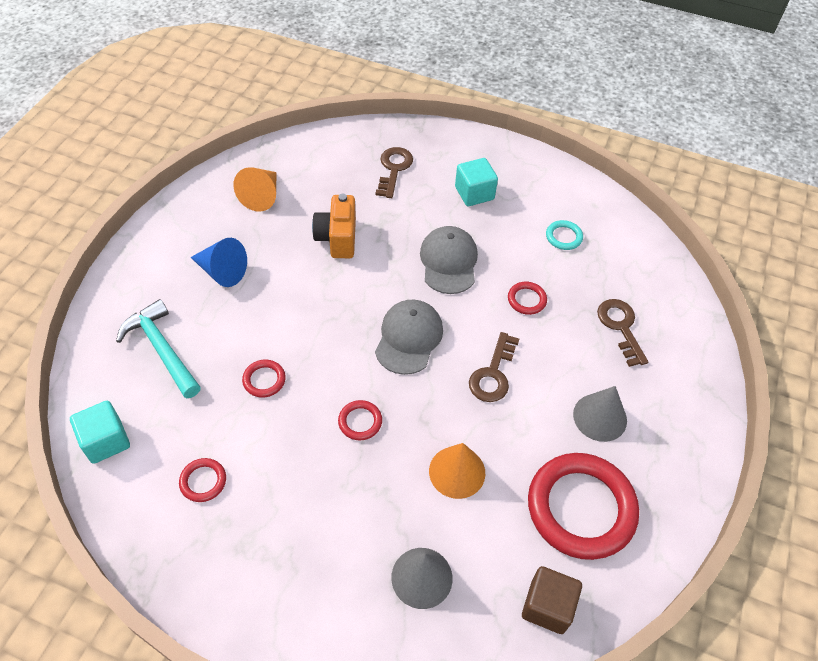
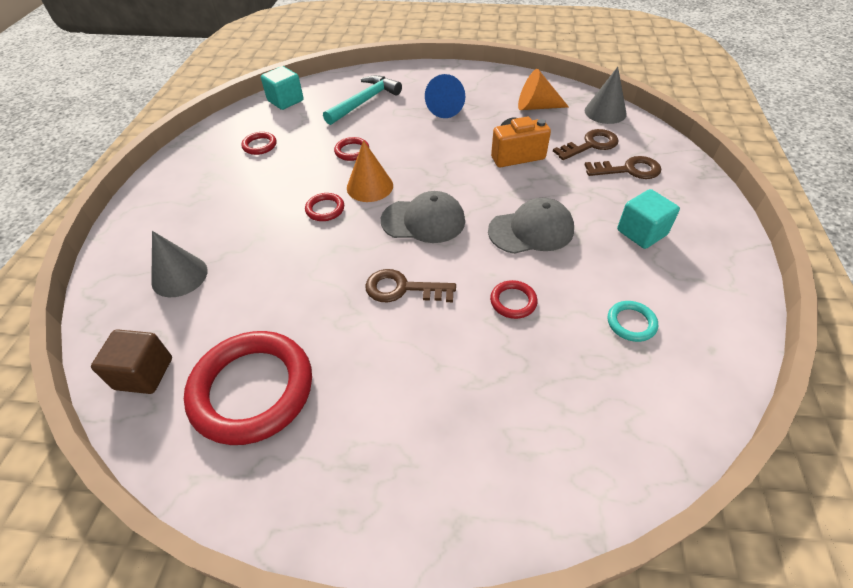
camera: 80 degrees right, 5 degrees down
orange cone [429,443,485,499] -> orange cone moved to [347,140,393,202]
grey cone [573,386,627,442] -> grey cone moved to [585,67,627,124]
brown key [597,299,648,367] -> brown key moved to [553,129,619,160]

